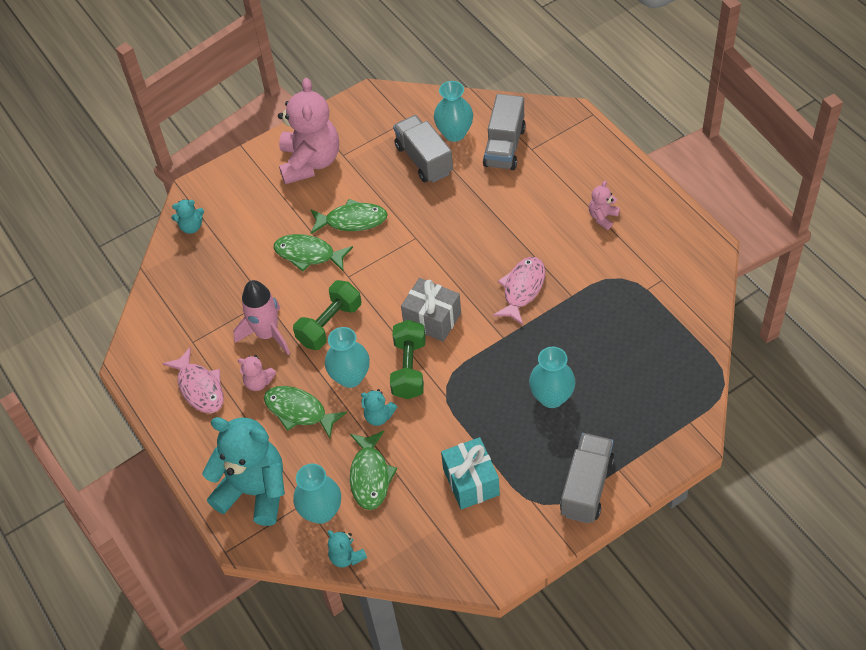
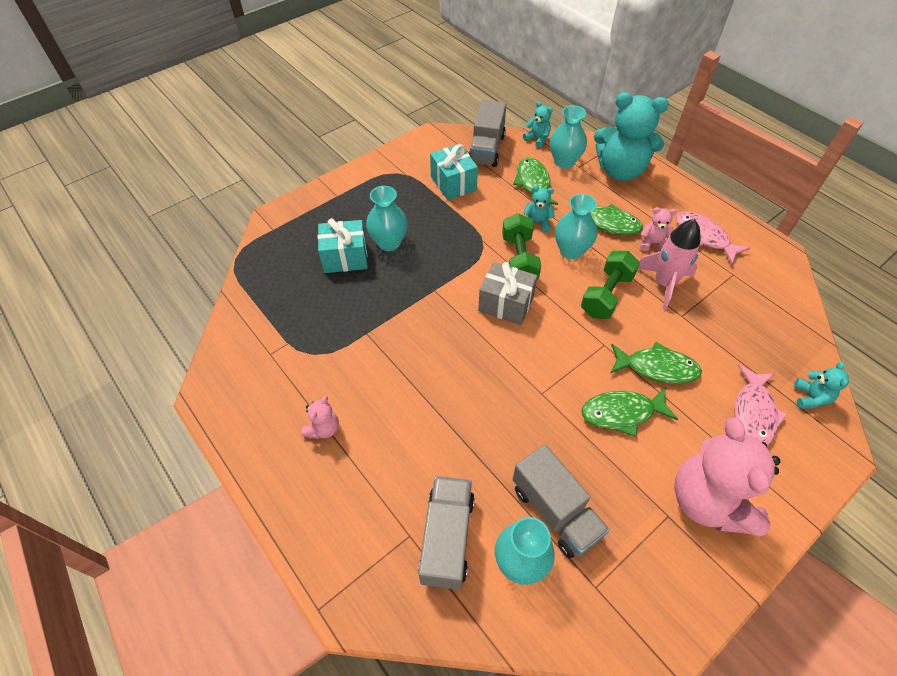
camera: 170 degrees right, 0 degrees up
turquoise teddy bear [171,199,204,234] -> turquoise teddy bear turned 120 degrees clockwise [794,362,849,409]
pink fish [493,257,545,325] -> pink fish moved to [734,365,787,446]
grey truck [560,433,614,523] -> grey truck moved to [469,100,506,167]
none -> turquoise gift [318,218,368,273]

